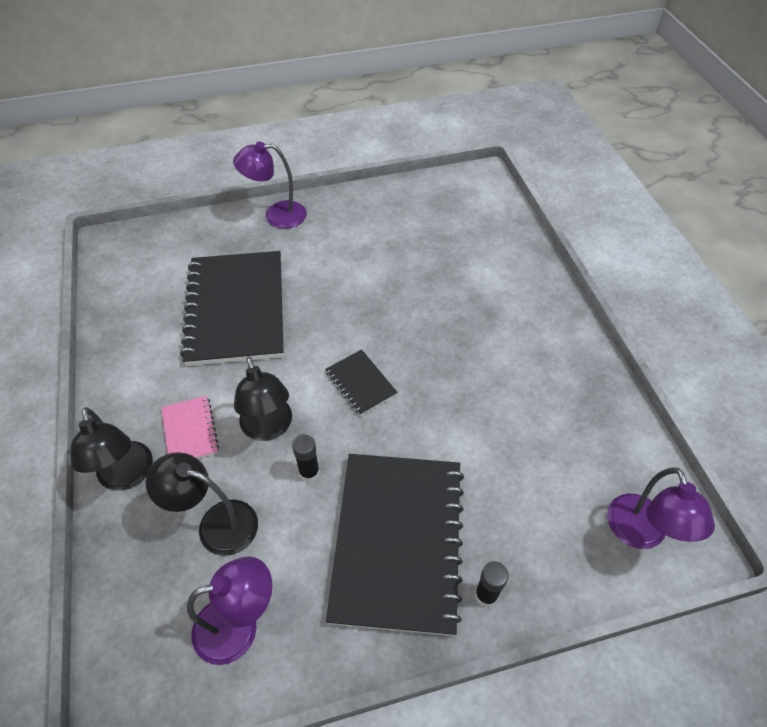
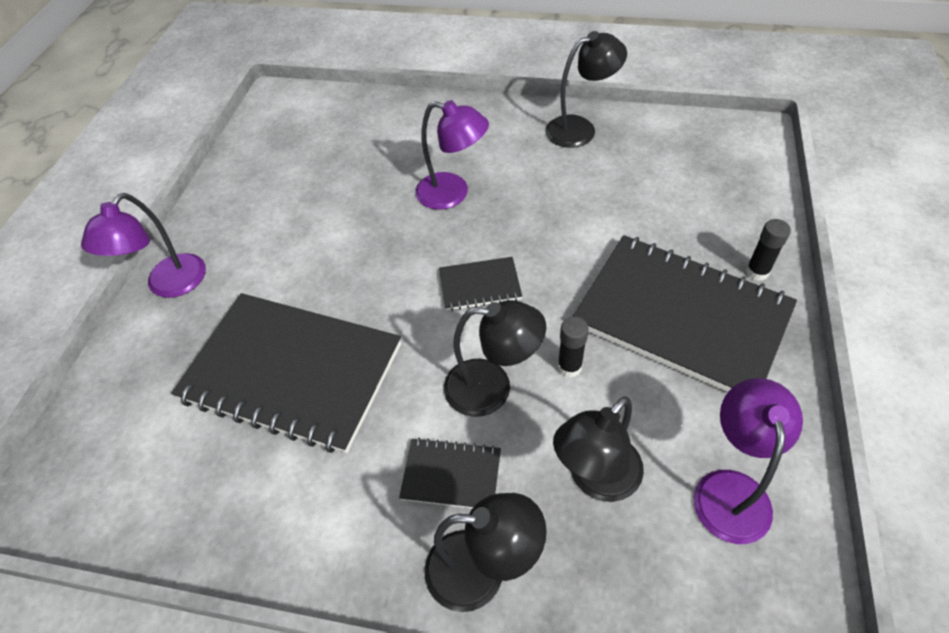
camera: 60 degrees left, 0 degrees up
pink notebook [161,396,219,459] -> black notebook [399,438,501,508]
purple lamp [607,467,715,549] -> purple lamp moved to [415,100,489,210]
none -> black lamp [545,31,627,148]

